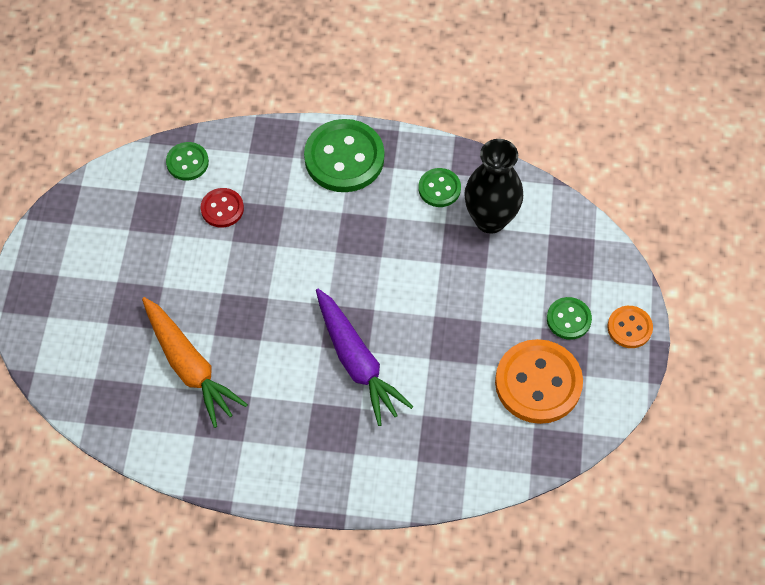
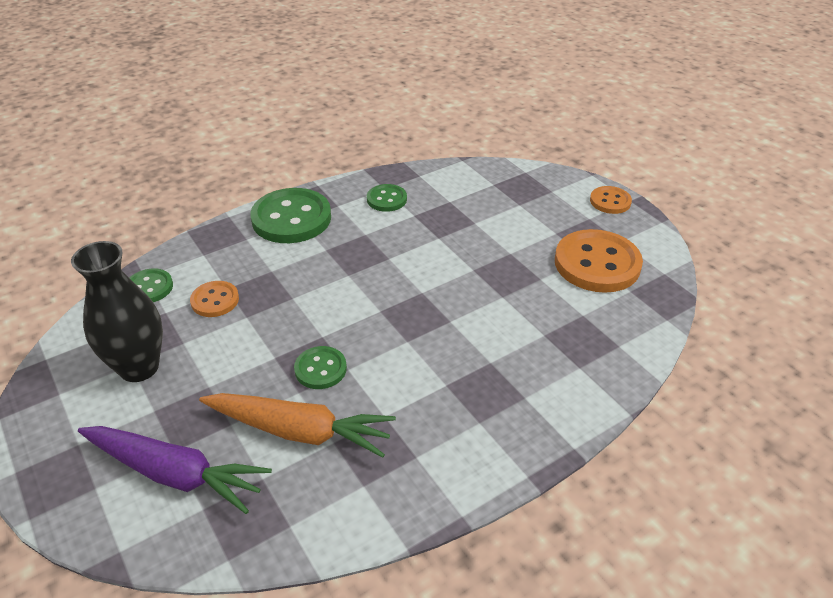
camera: 40 degrees left, 20 degrees down
red button [200,188,244,228] -> orange button [190,281,239,317]
purple carrot [316,289,414,426] -> purple carrot moved to [78,426,272,514]
black vase [464,139,523,234] -> black vase moved to [71,241,163,382]
green button [547,297,592,340] -> green button moved to [294,346,347,389]

